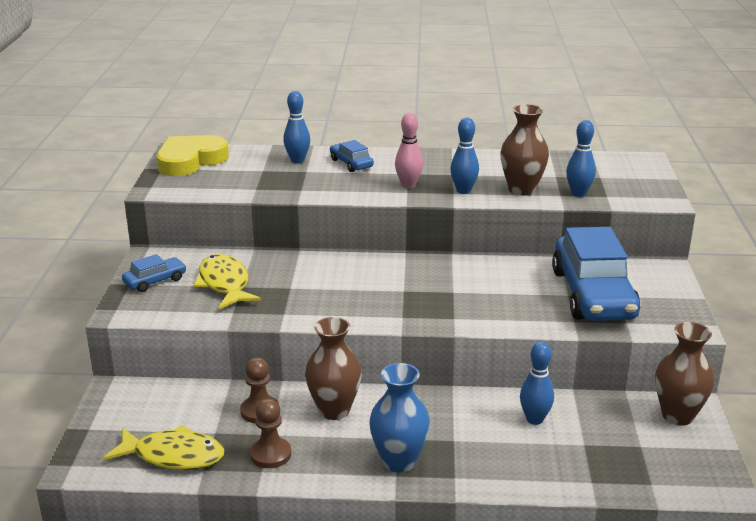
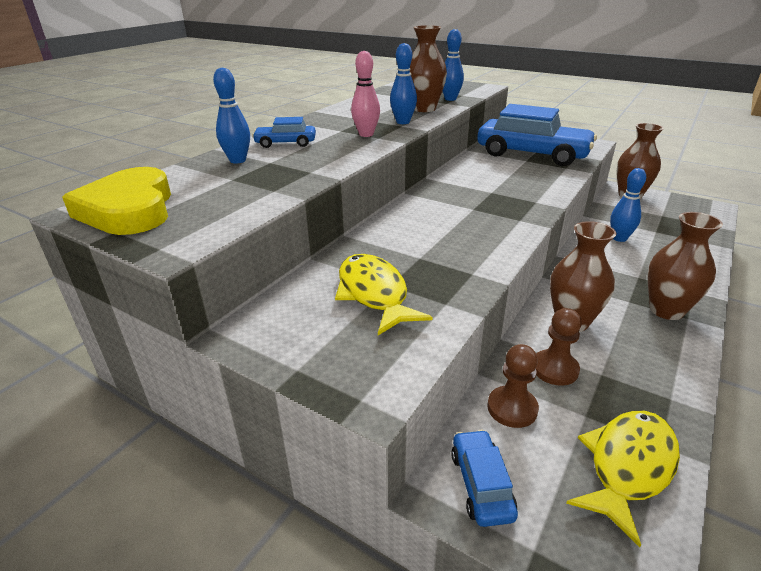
camera: 60 degrees left, 5 degrees up
blue car [122,254,187,292] -> blue car moved to [451,430,518,527]
yellow fish [193,254,261,309] -> yellow fish turned 60 degrees clockwise [335,254,433,335]
brown pawn [250,398,291,468] -> brown pawn moved to [487,344,539,428]
blue vase [369,363,430,473] -> brown vase [648,212,723,320]

